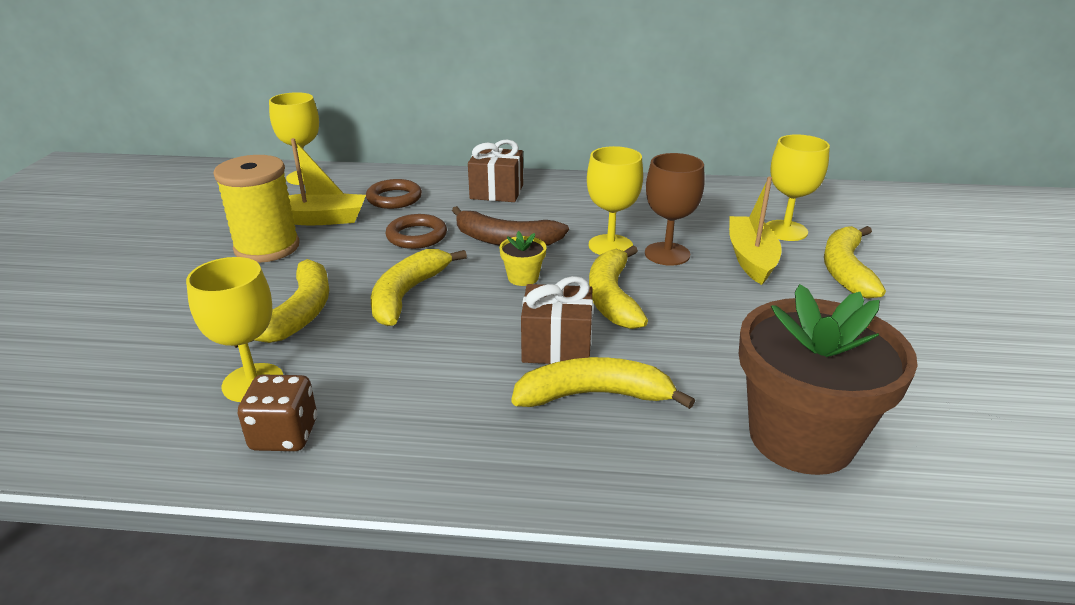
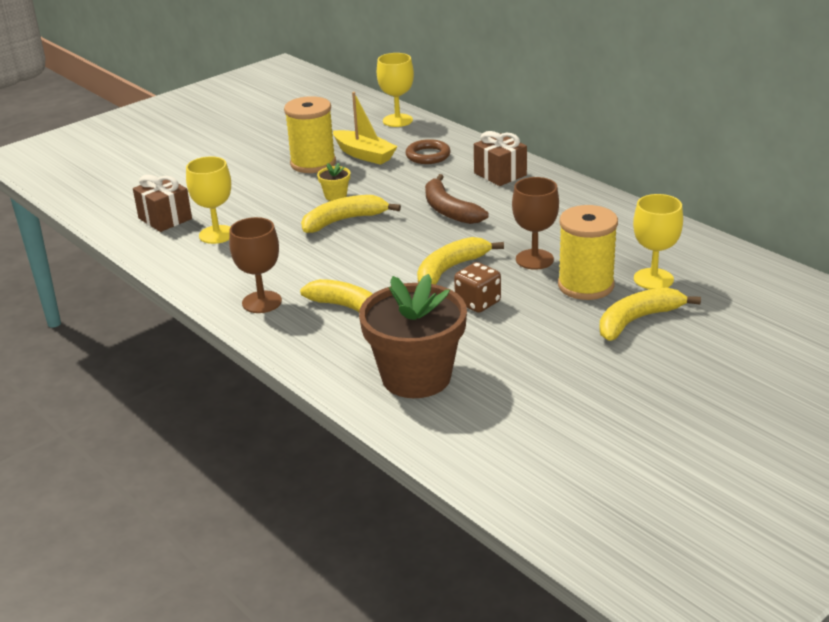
camera: 45 degrees right, 0 degrees up
yellow banana [234,259,329,348] -> none
brown dice [238,375,317,451] -> brown dice moved to [454,262,501,313]
brown ring [385,214,447,249] -> none
yellow flower pot [499,231,547,286] -> yellow flower pot moved to [317,163,350,201]
brown gift [521,276,593,364] -> brown gift moved to [133,175,192,232]
yellow goblet [587,146,643,255] -> none
yellow boat [729,177,782,285] -> yellow spool [558,205,618,300]
none -> brown goblet [229,217,282,313]

